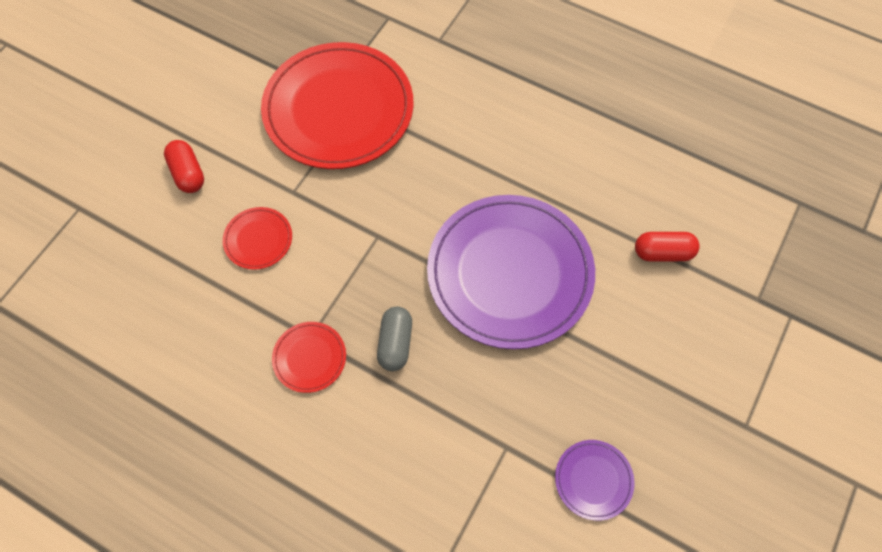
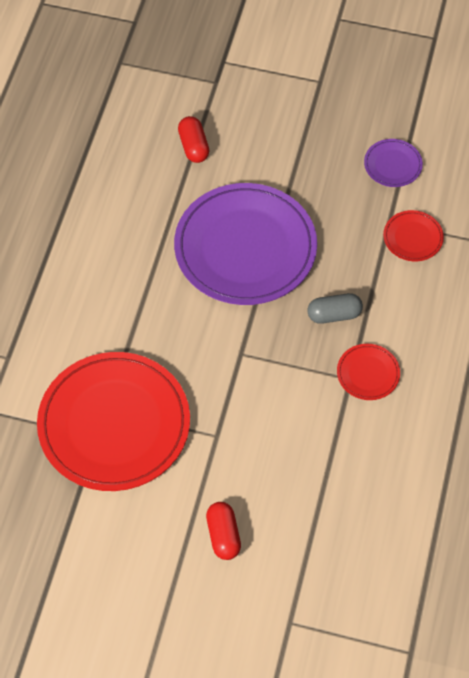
camera: 105 degrees left, 5 degrees down
red capsule [164,140,204,193] -> red capsule turned 60 degrees counterclockwise [206,502,241,560]
red plate [223,207,292,270] -> red plate moved to [383,210,444,261]

